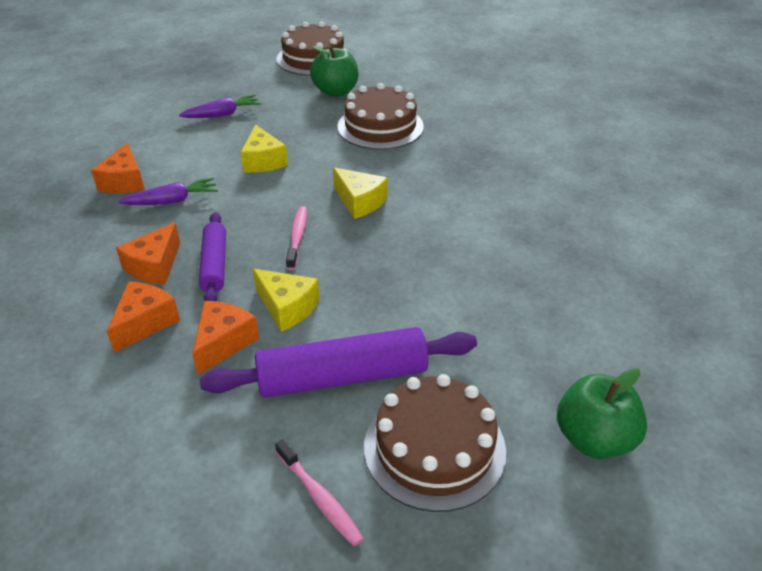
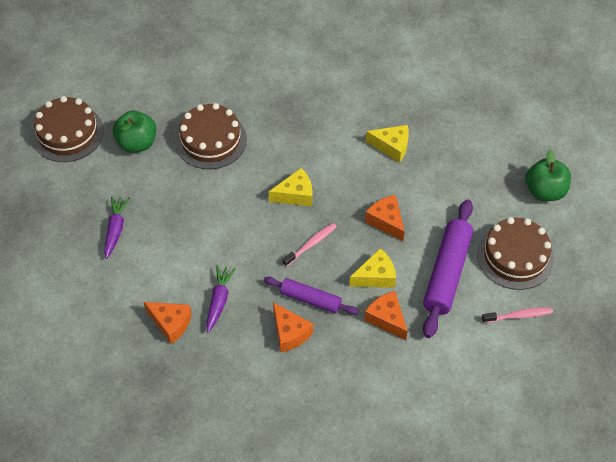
camera: 60 degrees left, 15 degrees up
orange cheese [106,281,180,353] -> orange cheese moved to [365,195,405,241]
yellow cheese [240,124,288,173] -> yellow cheese moved to [366,125,409,163]
pink toothbrush [286,206,307,270] -> pink toothbrush turned 105 degrees clockwise [282,223,337,267]

